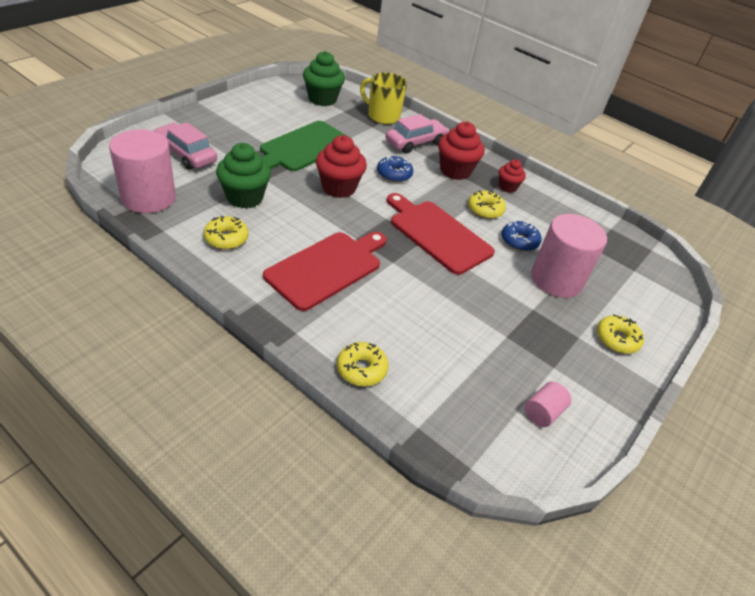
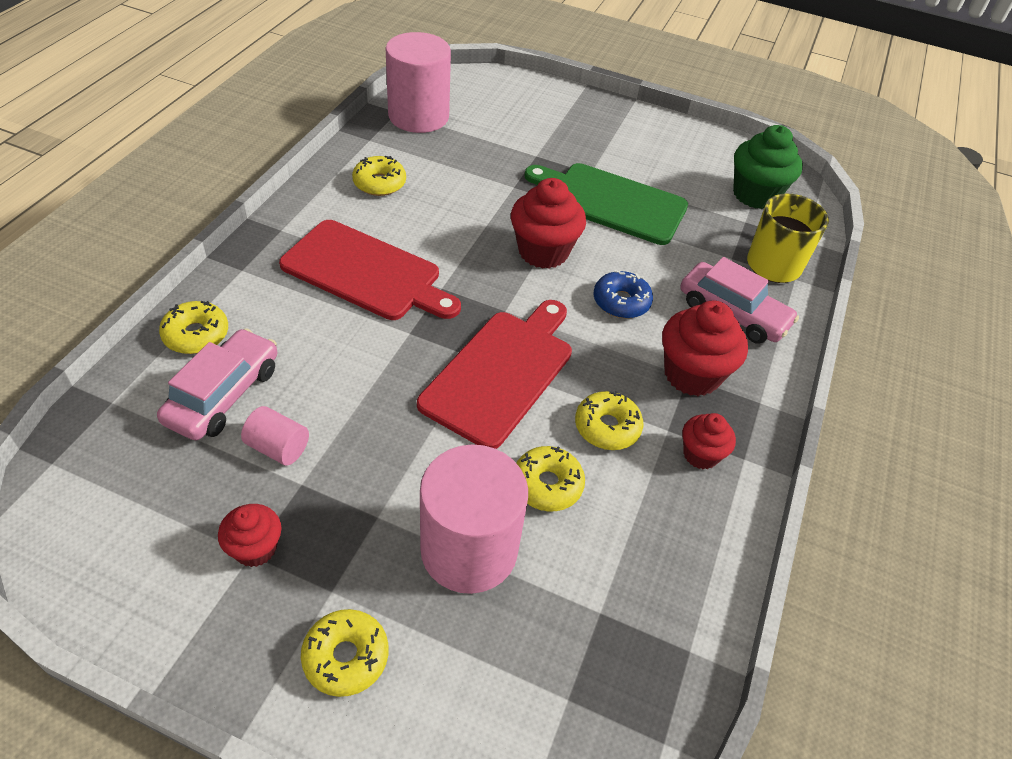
camera: 75 degrees right, 5 degrees up
pink car [154,122,217,170] -> pink car moved to [157,328,277,440]
green cupcake [216,143,271,209] -> none
blue donut [502,221,542,251] -> yellow donut [516,446,585,511]
pink cylinder [524,381,571,427] -> pink cylinder moved to [241,406,309,465]
none -> red cupcake [218,504,282,567]

